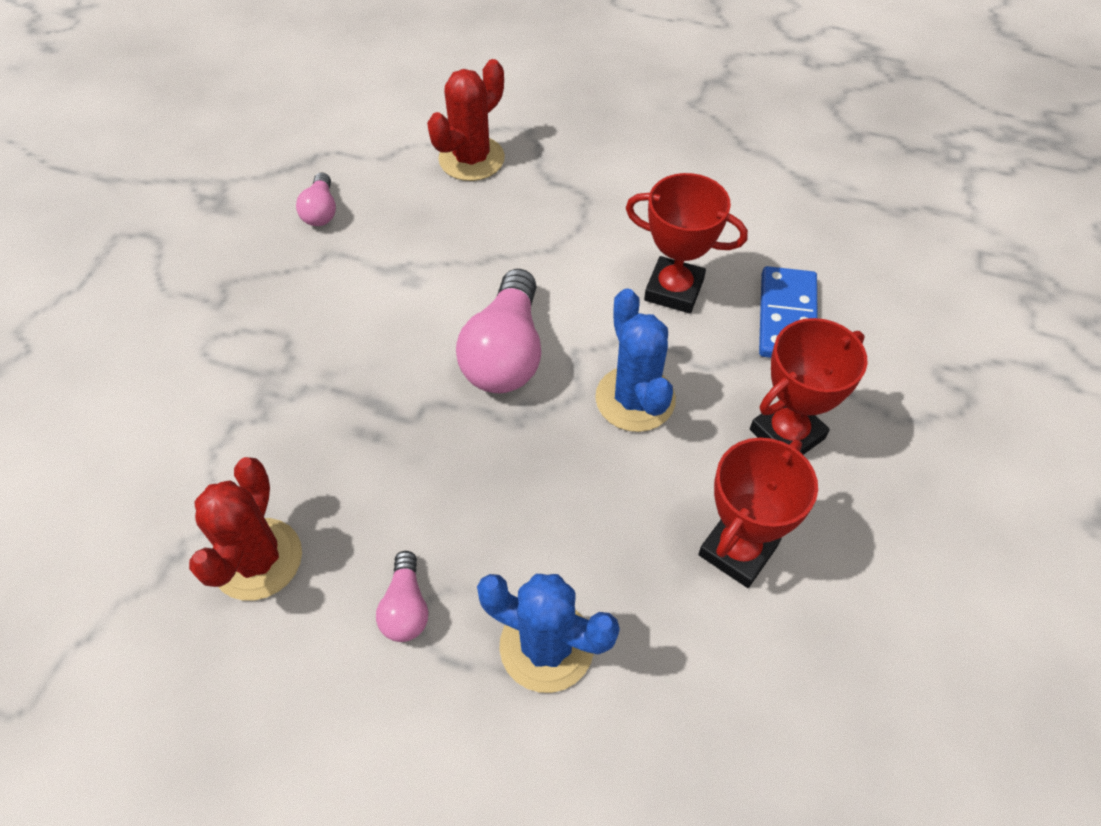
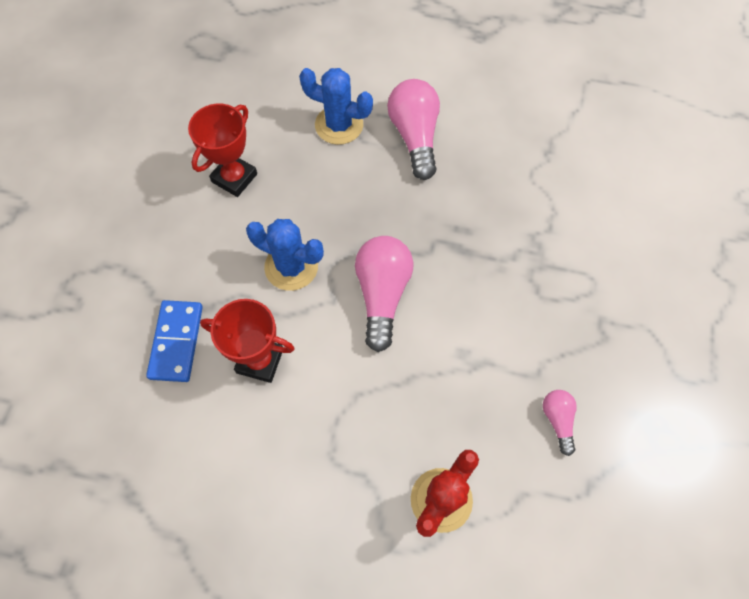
camera: 175 degrees right, 10 degrees up
red cactus [189,457,302,600] -> none
pink light bulb [376,551,428,642] -> pink light bulb [387,79,440,180], size x1.91
blue cactus [595,288,676,432] -> blue cactus turned 45 degrees counterclockwise [246,219,324,291]
red trophy [750,318,868,455] -> none

